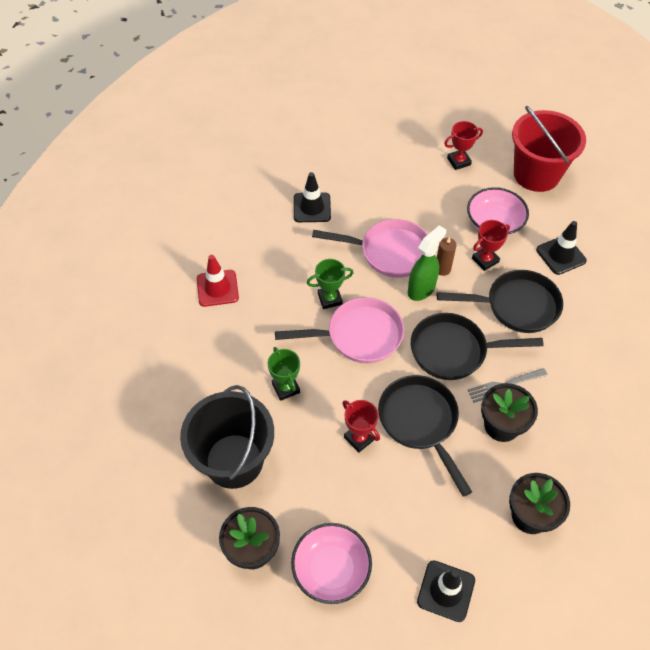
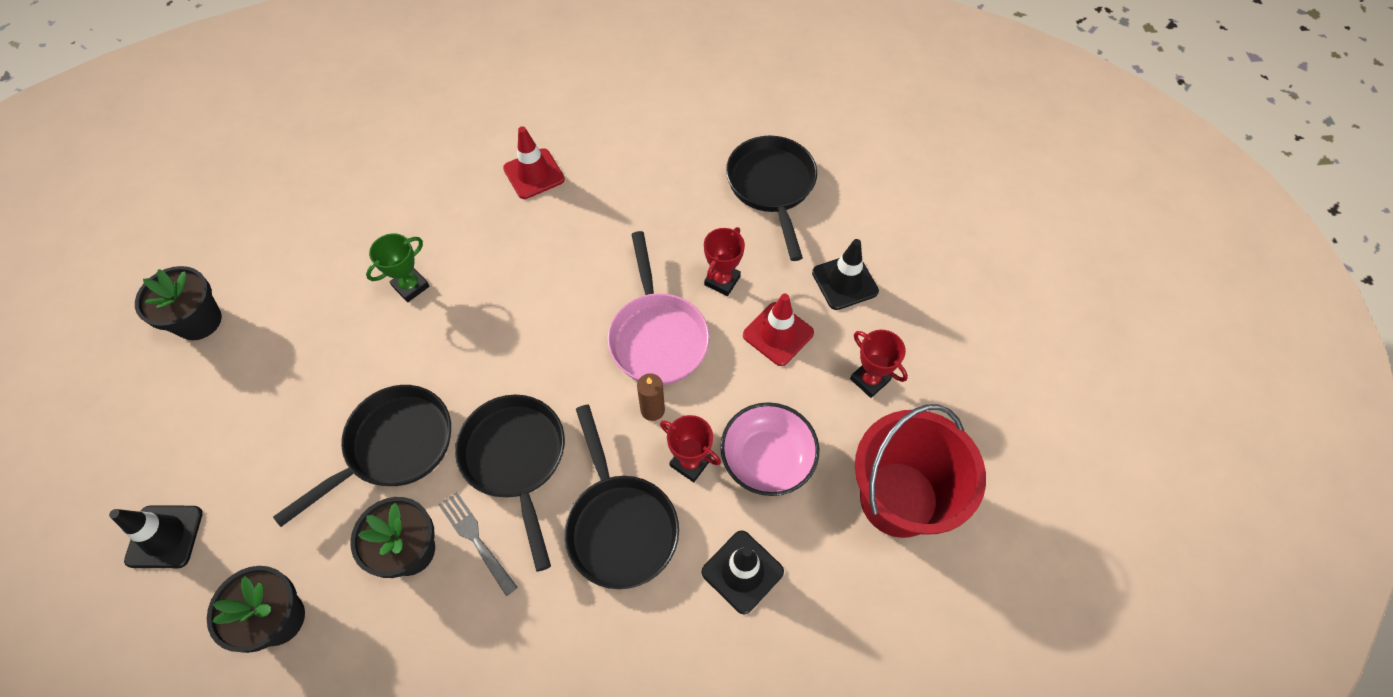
camera: 70 degrees right, 5 degrees up
black bucket [180,385,274,489] -> none
pink pan [275,297,404,363] -> none
pink bowl [291,523,372,604] -> none
black traffic cone [294,172,331,222] -> black traffic cone moved to [812,239,879,310]
green trophy [307,259,353,309] -> none
red trophy [342,400,380,453] -> red trophy moved to [704,227,745,296]
green spray bottle [408,225,446,301] -> none
none -> black pan [726,136,817,261]
none -> red traffic cone [743,293,814,366]

